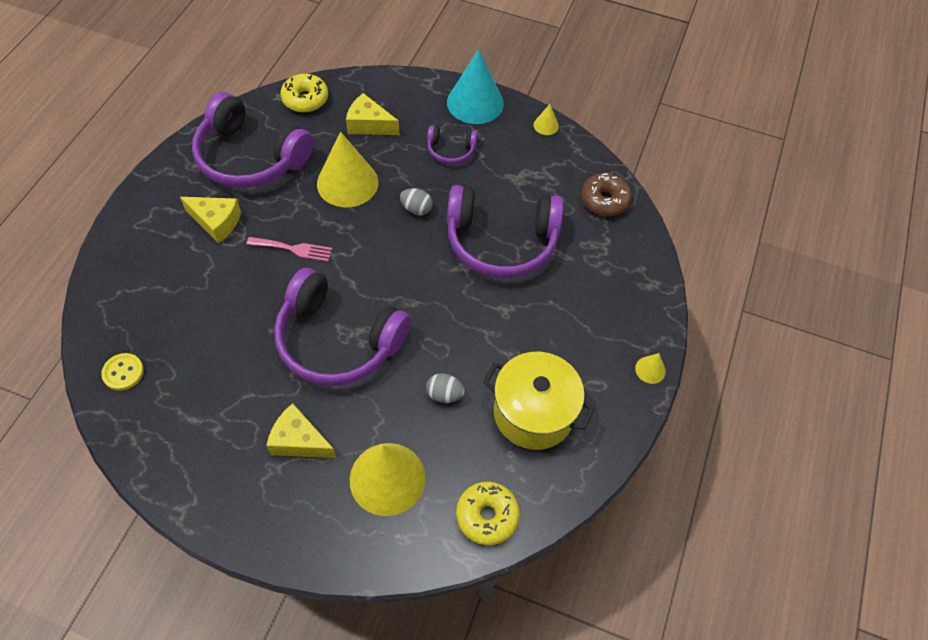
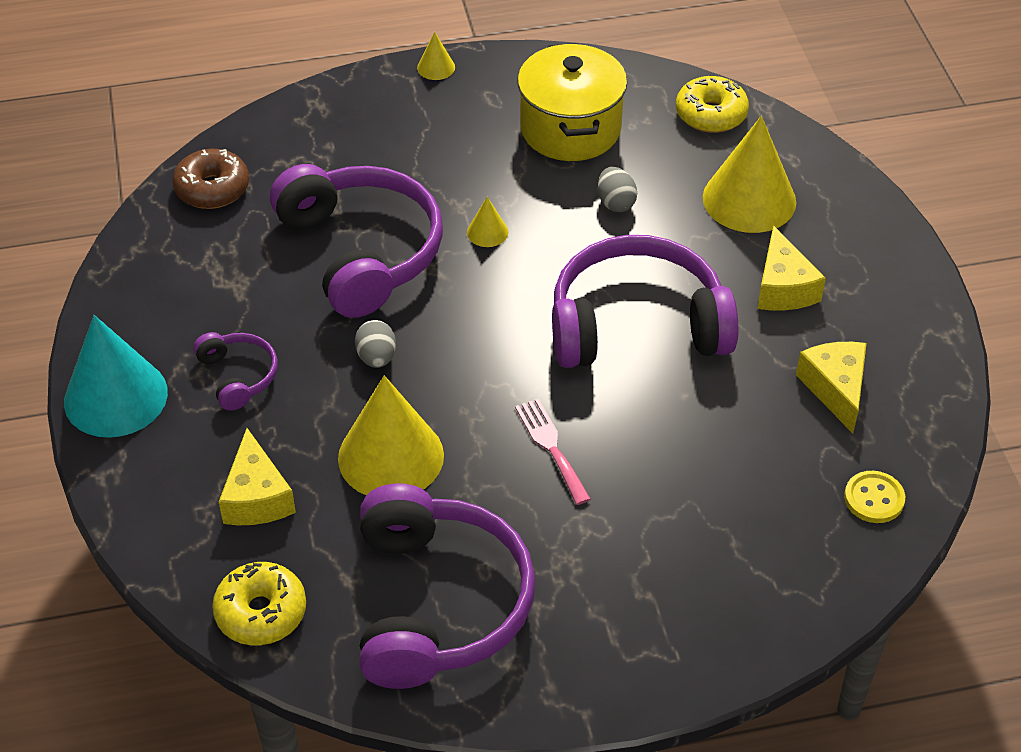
camera: 120 degrees left, 10 degrees down
yellow cheese [180,197,241,244] -> yellow cheese moved to [796,342,867,434]
purple headphones [274,268,411,386] -> purple headphones turned 90 degrees counterclockwise [552,235,738,368]
yellow cone [534,104,559,135] -> yellow cone moved to [467,197,508,247]

